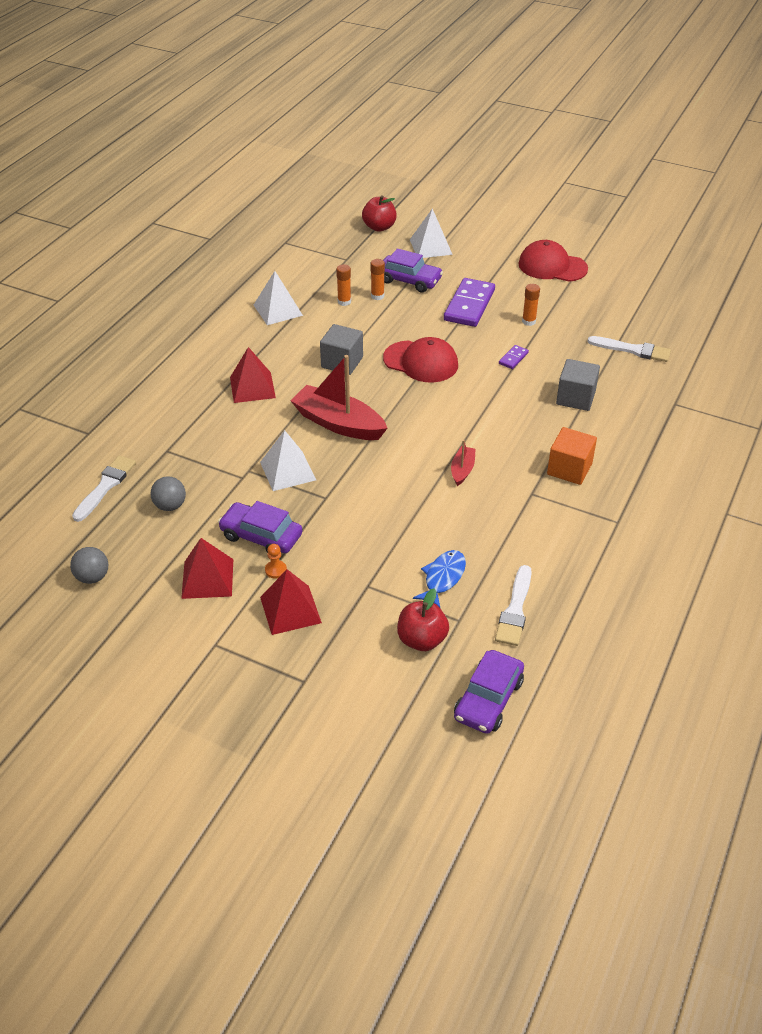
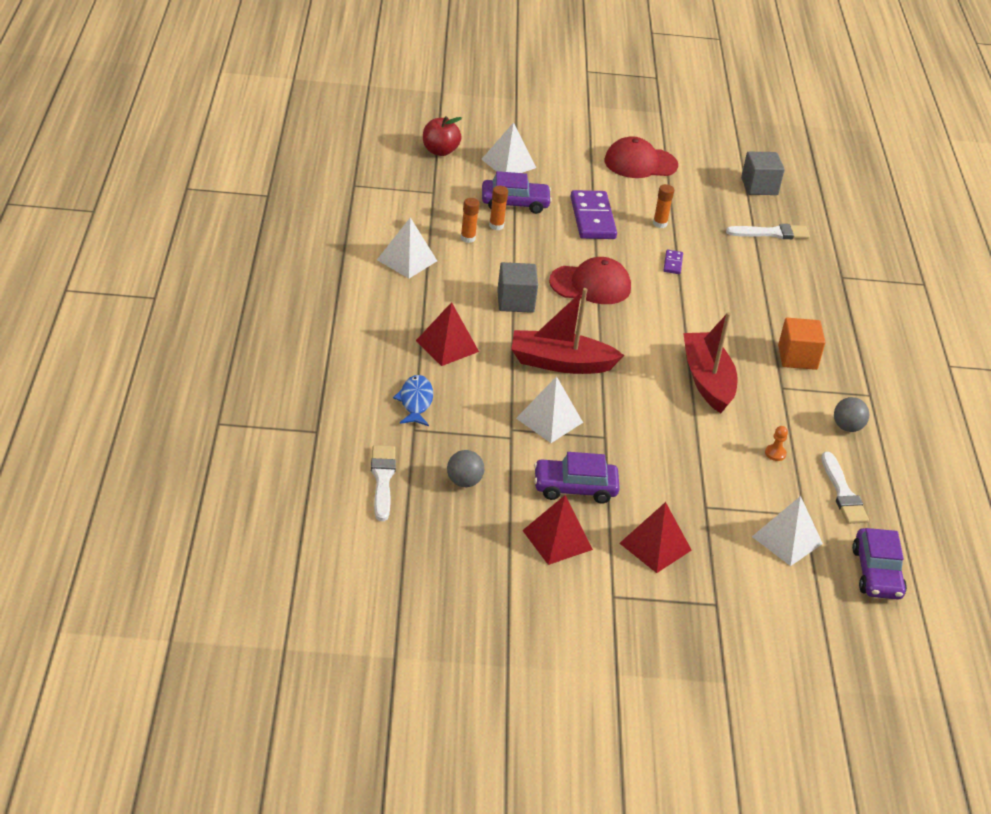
camera: 30 degrees left, 5 degrees down
grey ball [70,547,108,584] -> grey ball moved to [834,397,870,432]
orange pawn [265,544,287,579] -> orange pawn moved to [765,426,788,461]
red apple [397,588,449,651] -> white pyramid [752,496,823,566]
blue fish [413,550,466,608] -> blue fish moved to [393,375,433,426]
red boat [451,440,476,486] -> red boat [683,312,738,413], size x2.06
grey cube [556,359,600,411] -> grey cube moved to [741,152,785,195]

